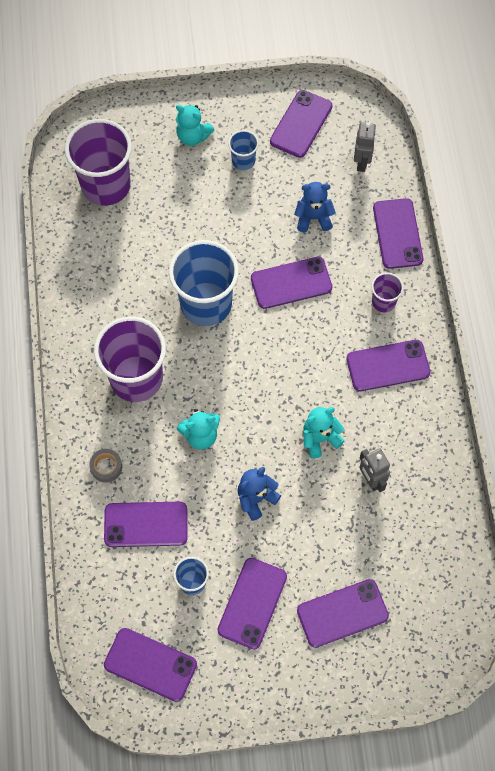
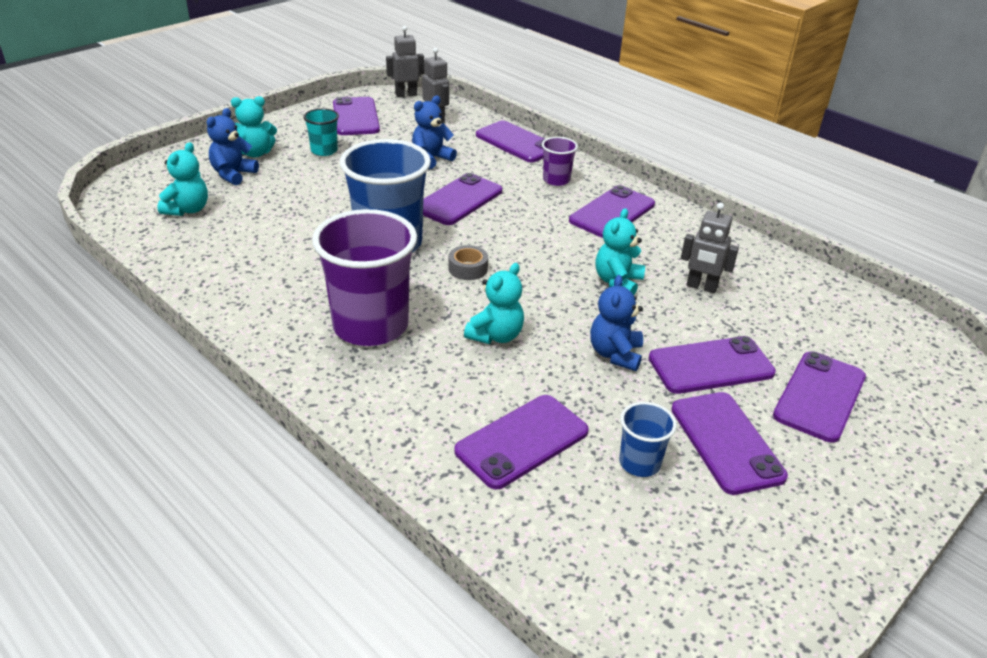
camera: 40 degrees left, 30 degrees down
purple cup [65,119,132,206] -> turquoise teddy bear [157,142,208,216]
grey tape [89,449,122,483] -> grey tape moved to [448,245,488,280]
purple phone [104,628,197,702] -> purple phone moved to [649,336,776,394]
blue cup [228,130,259,170] -> turquoise cup [303,108,339,156]
none -> blue teddy bear [207,108,259,185]
none -> grey robot [386,26,424,97]

